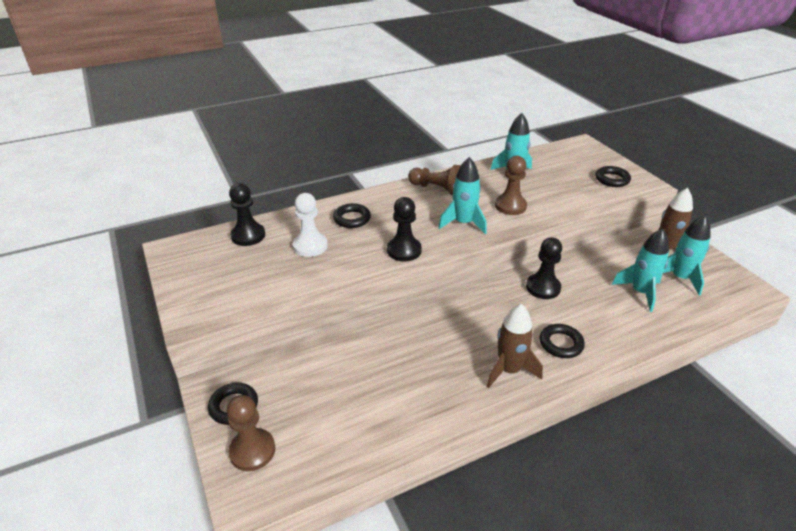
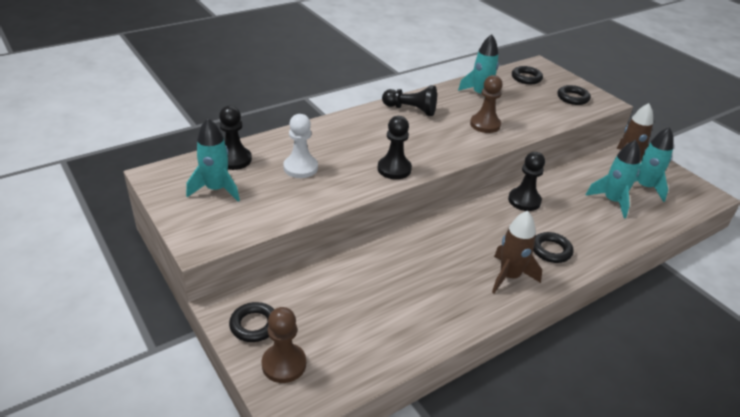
camera: 10 degrees left, 0 degrees up
black ring [333,203,371,228] -> black ring moved to [512,66,543,84]
brown pawn [408,165,461,196] -> black pawn [382,85,437,116]
turquoise rocket [438,157,487,234] -> turquoise rocket moved to [186,118,240,202]

